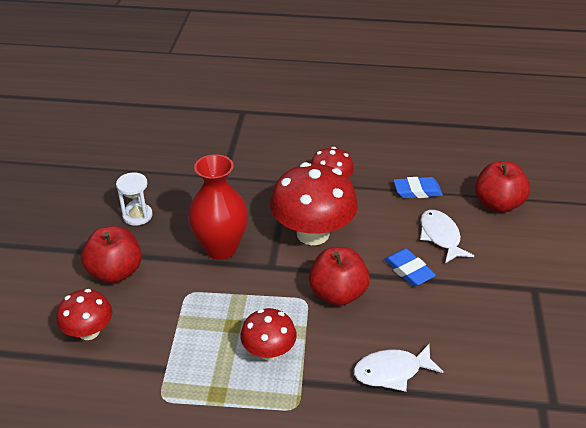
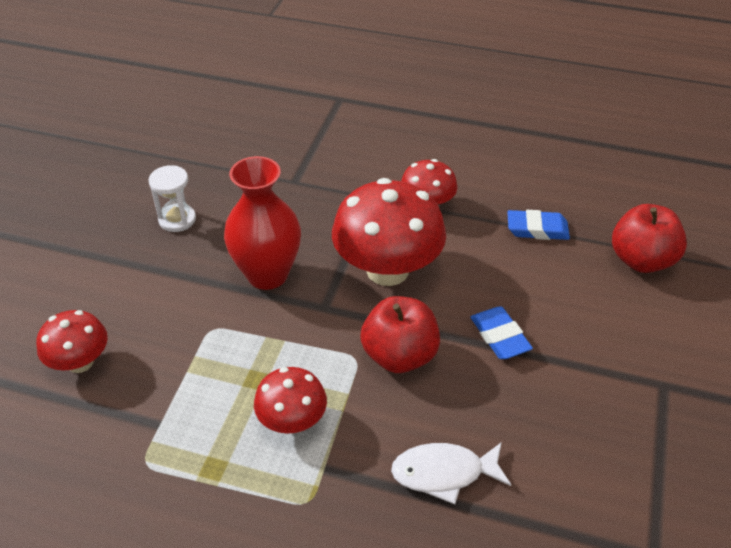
camera: 10 degrees right, 5 degrees up
red apple [81,226,142,283] -> none
white fish [420,210,474,263] -> none

